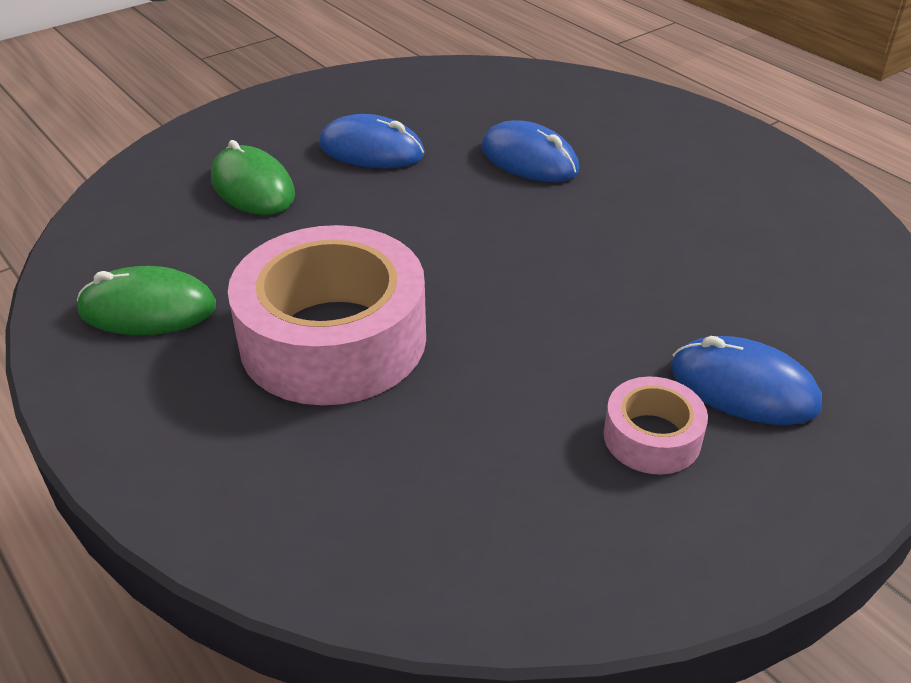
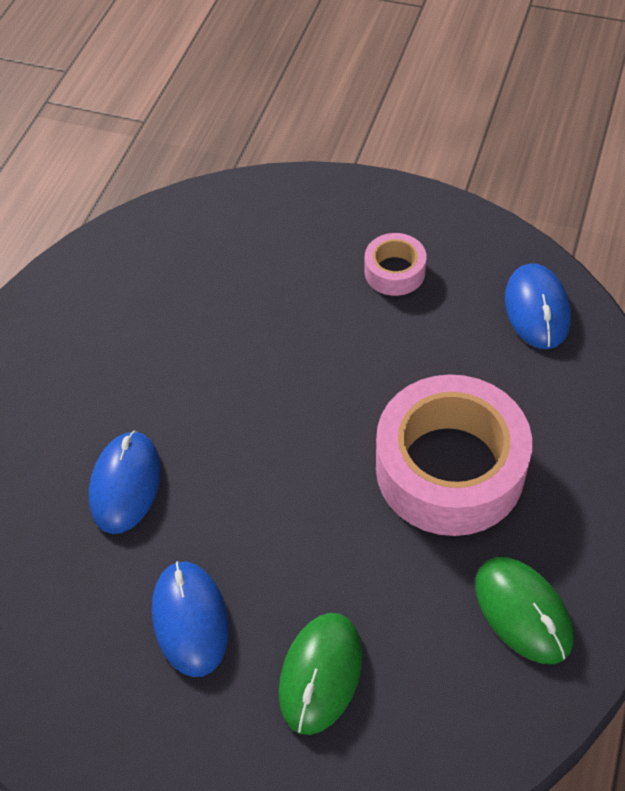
camera: 120 degrees left, 15 degrees up
blue mouse [671,336,822,425] -> blue mouse moved to [505,263,571,349]

